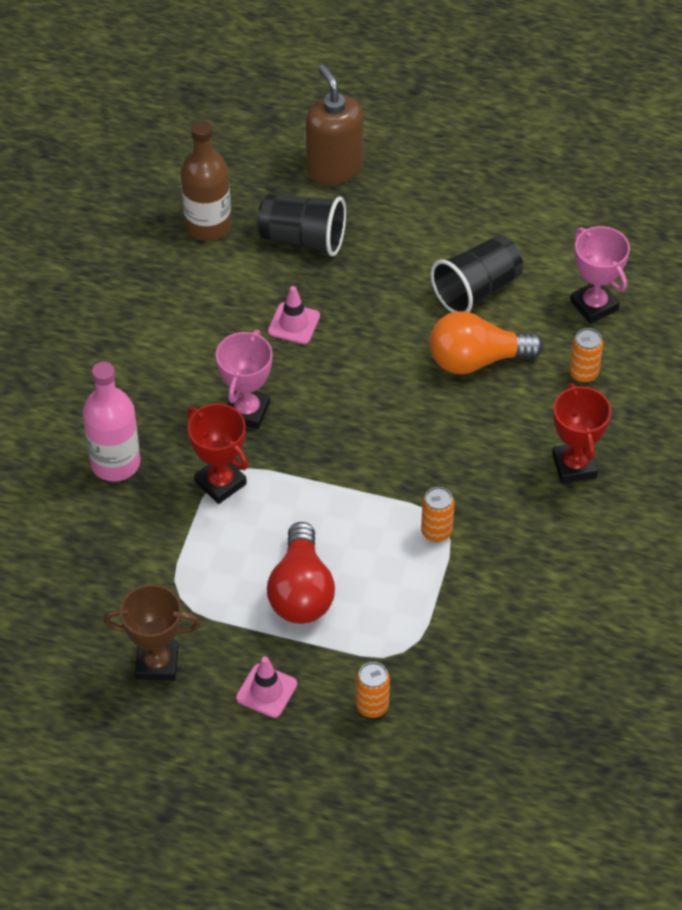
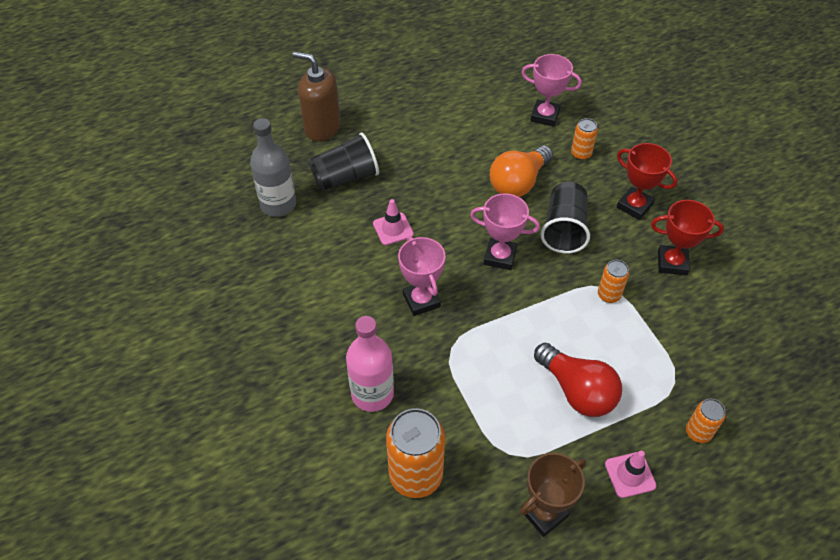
camera: 40 degrees left, 0 degrees up
brown bottle [181,120,231,241] -> grey bottle [250,118,296,217]
red trophy [187,404,248,504] -> red trophy moved to [651,200,724,276]
black cup [431,235,523,313] -> black cup moved to [540,182,590,254]
none -> orange can [386,408,445,498]
none -> pink trophy [470,193,540,270]

